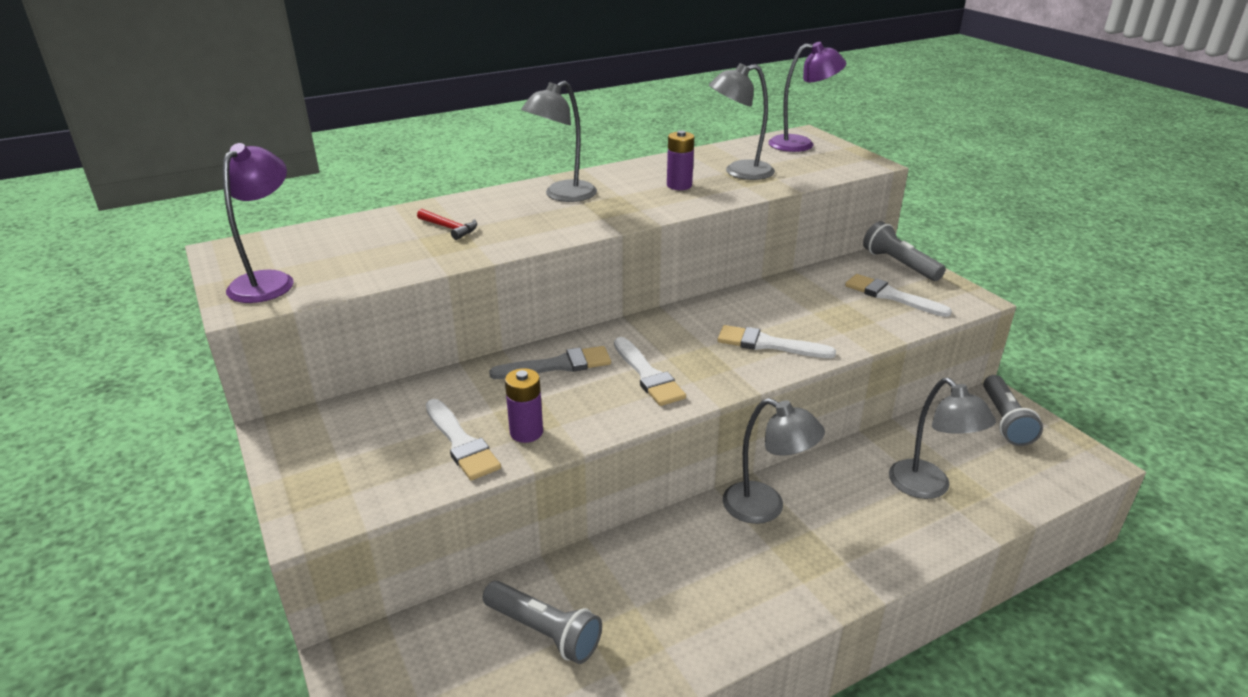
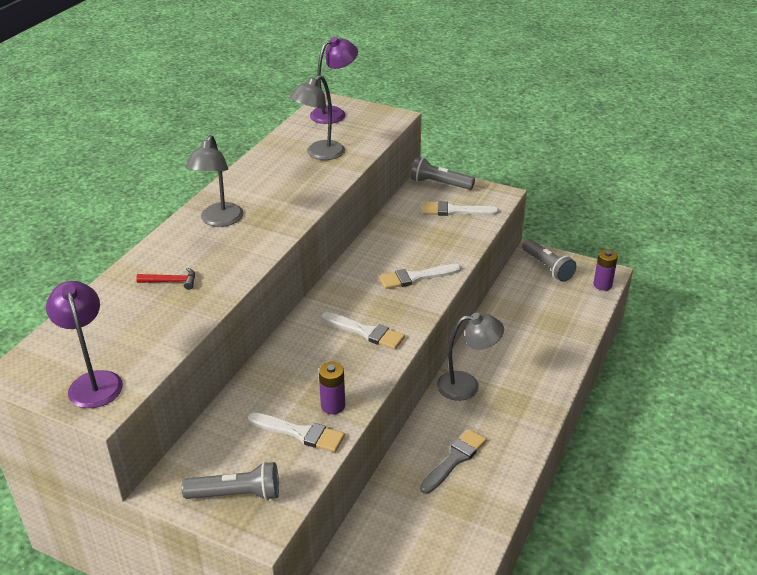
camera: 35 degrees left, 5 degrees up
grey flashlight [483,581,602,664] -> grey flashlight moved to [181,462,279,501]
grey brush [489,346,611,379] -> grey brush moved to [420,429,487,494]
purple battery [667,130,694,190] -> purple battery moved to [593,249,618,291]
grey lamp [889,378,996,499] -> none

